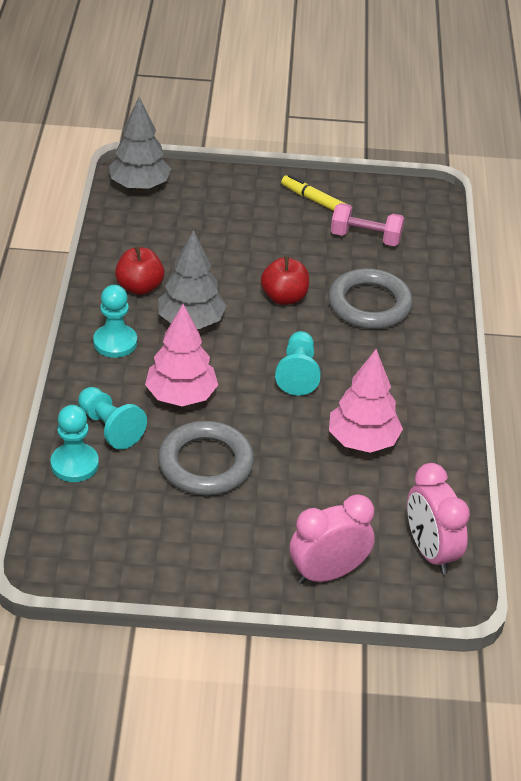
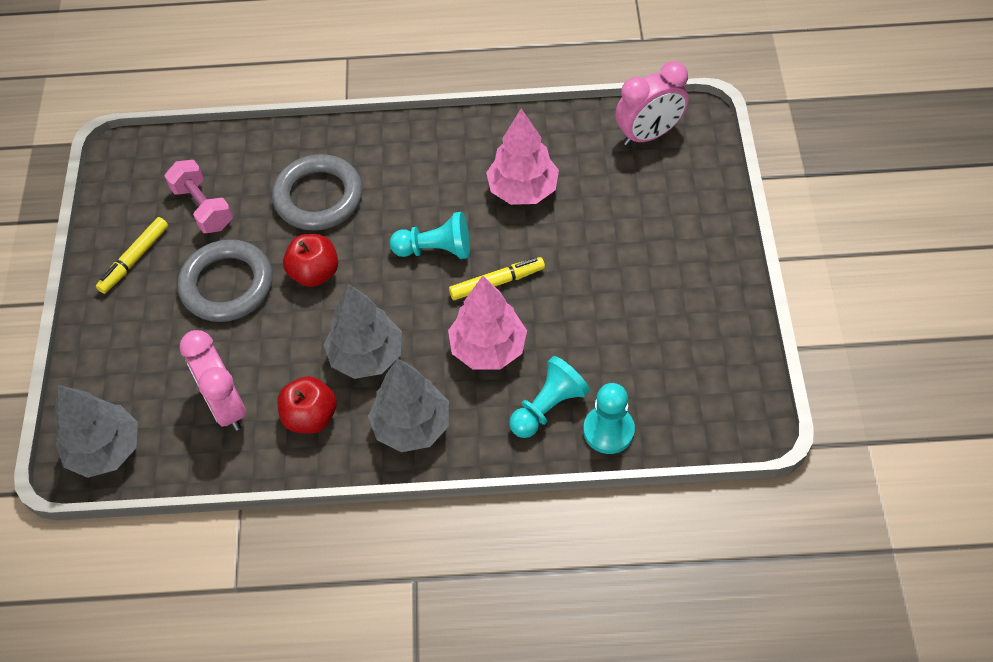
camera: 90 degrees left, 15 degrees up
turquoise pawn [93,285,137,358] -> grey tree [368,359,449,452]
grey ring [158,421,254,496] -> grey ring moved to [178,239,273,322]
pink clock [290,494,375,584] -> pink clock moved to [180,330,246,431]
pink dumbbell [331,203,404,246] -> pink dumbbell turned 45 degrees counterclockwise [164,160,233,233]
none -> yellow marker [449,257,545,300]

